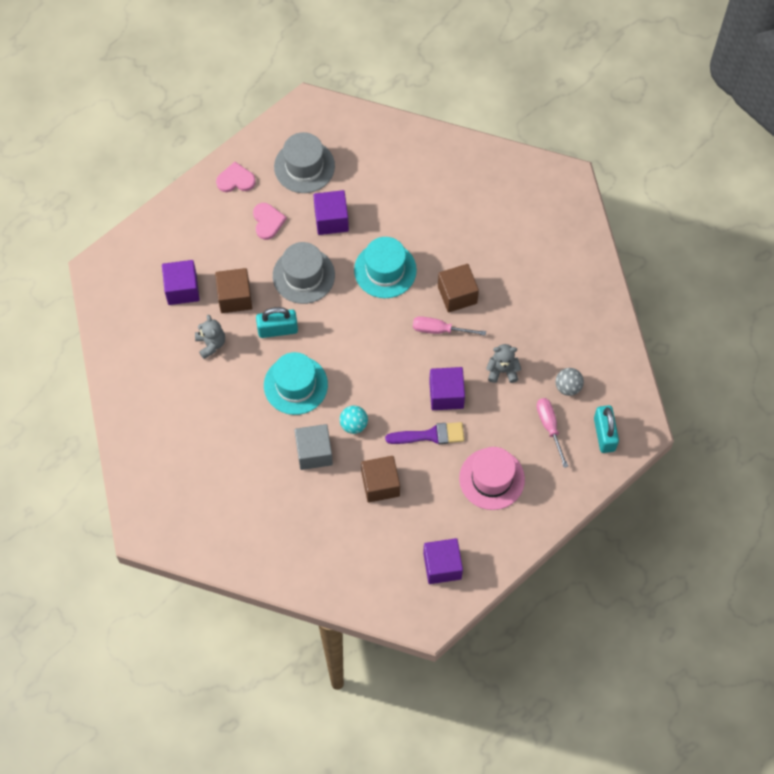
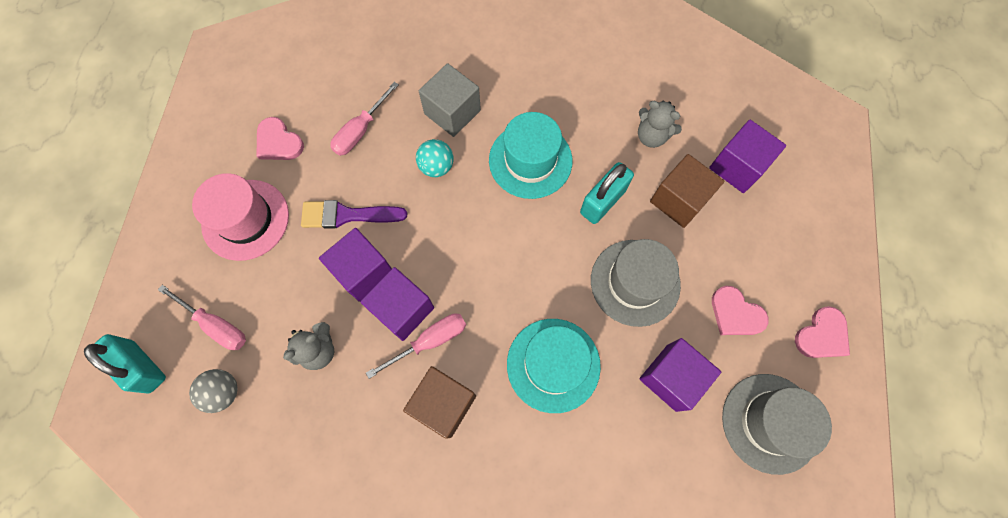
camera: 140 degrees right, 5 degrees up
brown cube [361,456,400,503] -> pink screwdriver [330,82,399,156]
purple brush [385,422,464,444] -> purple brush turned 45 degrees clockwise [301,200,407,228]
purple cube [423,538,463,584] -> purple cube moved to [360,267,434,341]
none -> pink heart [257,117,304,160]

